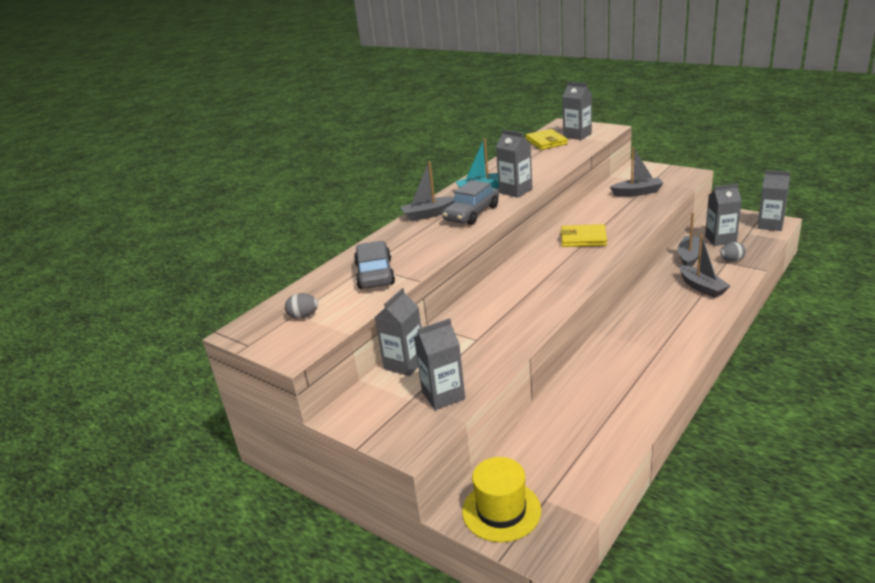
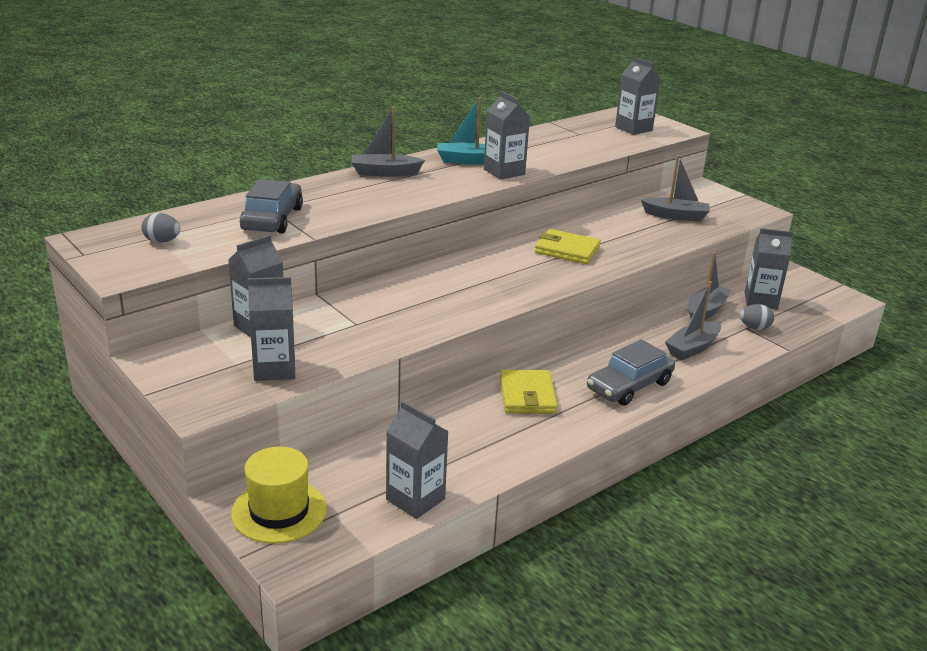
camera: 10 degrees right, 0 degrees up
grey car [442,180,499,225] -> grey car moved to [587,339,675,406]
yellow wallet [526,129,568,150] -> yellow wallet moved to [500,370,558,414]
grey boat [679,235,731,298] -> grey boat turned 60 degrees clockwise [665,281,721,360]
grey carton [757,170,791,231] -> grey carton moved to [386,401,449,519]

